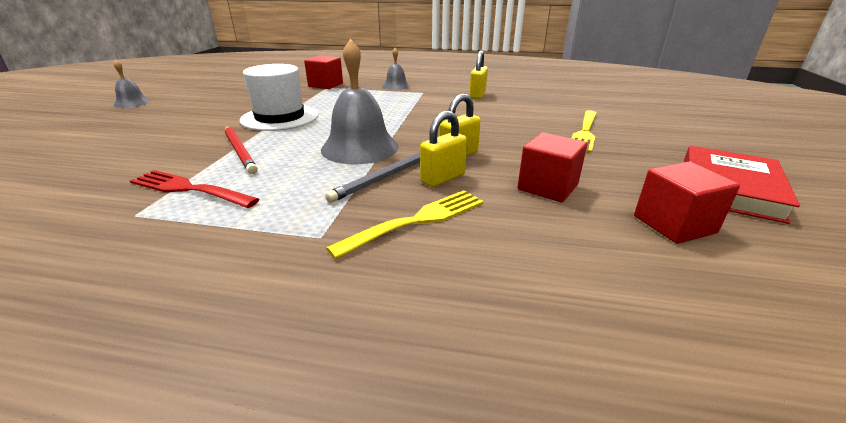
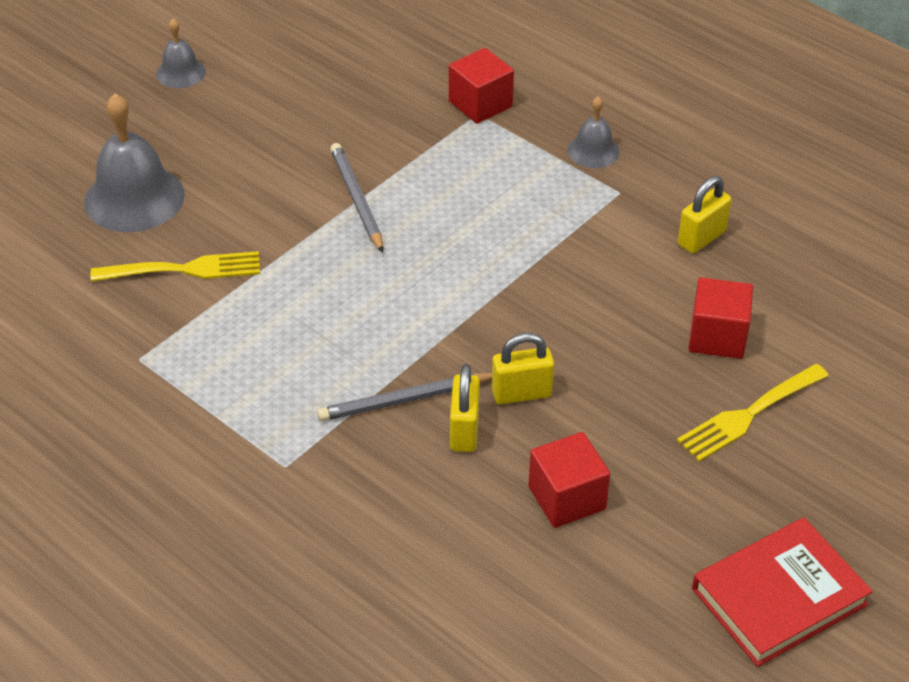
camera: 30 degrees right, 15 degrees up
red fork [130,170,259,208] -> none
red pencil [225,126,258,174] -> none
white hat [240,64,319,131] -> grey pencil [330,143,383,253]
grey bell [321,39,398,164] -> grey bell moved to [84,93,185,232]
yellow fork [326,190,484,259] -> yellow fork moved to [91,251,260,282]
yellow padlock [420,111,467,187] -> yellow padlock turned 75 degrees counterclockwise [450,364,480,452]
red cube [634,161,740,244] -> red cube moved to [689,277,753,359]

